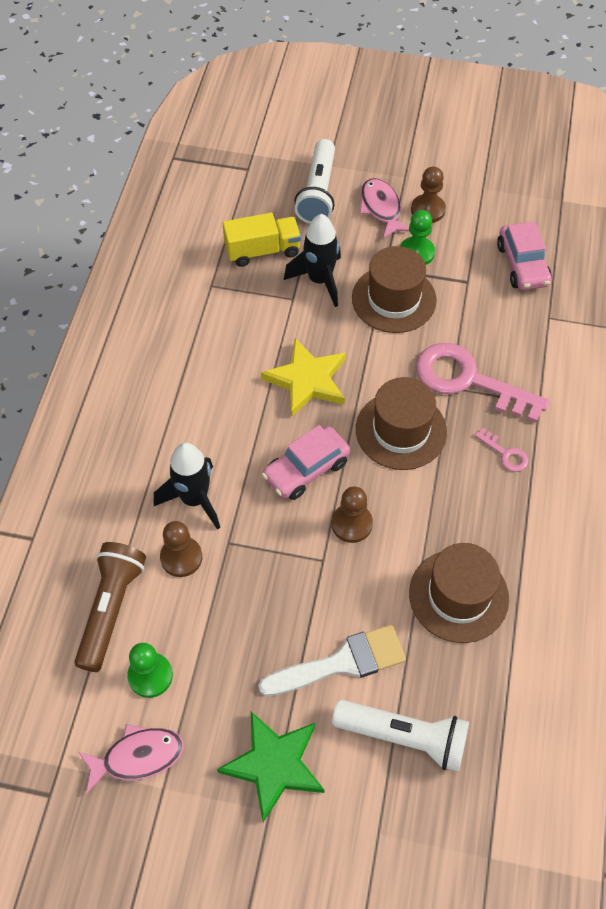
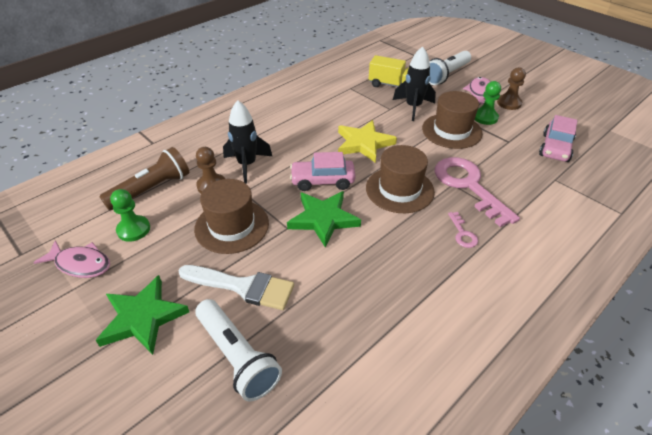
camera: 35 degrees right, 15 degrees down
brown pawn [331,486,373,543] -> green star [287,191,361,248]
brown hat [409,543,509,643] -> brown hat moved to [194,179,269,254]

